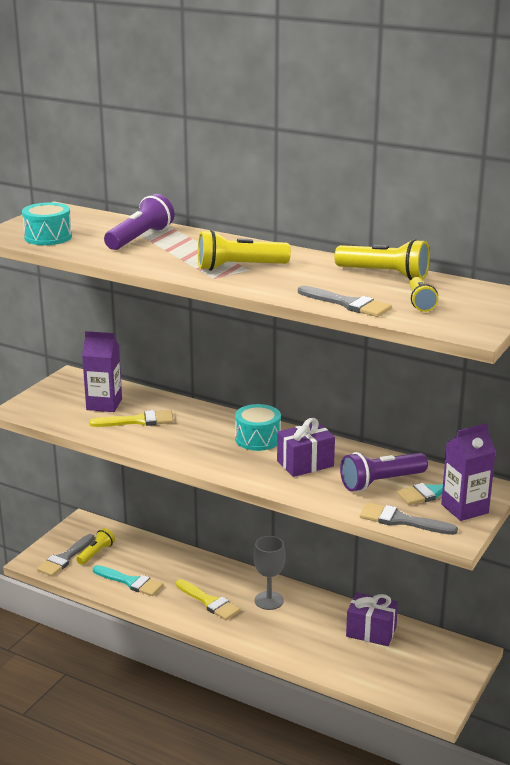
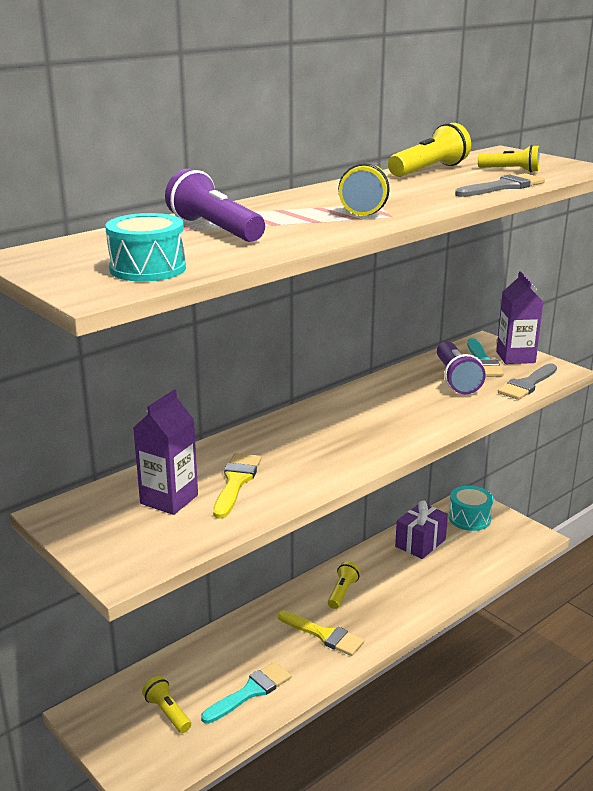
camera: 70 degrees left, 0 degrees up
grey brush [37,534,95,576] -> none
yellow brush [176,579,240,620] -> yellow brush turned 60 degrees clockwise [278,610,364,656]
turquoise drum [235,404,281,451] -> turquoise drum moved to [449,486,493,531]
grey goblet [253,536,285,610] -> yellow flashlight [328,561,360,609]
purple gift [277,418,335,477] -> none

